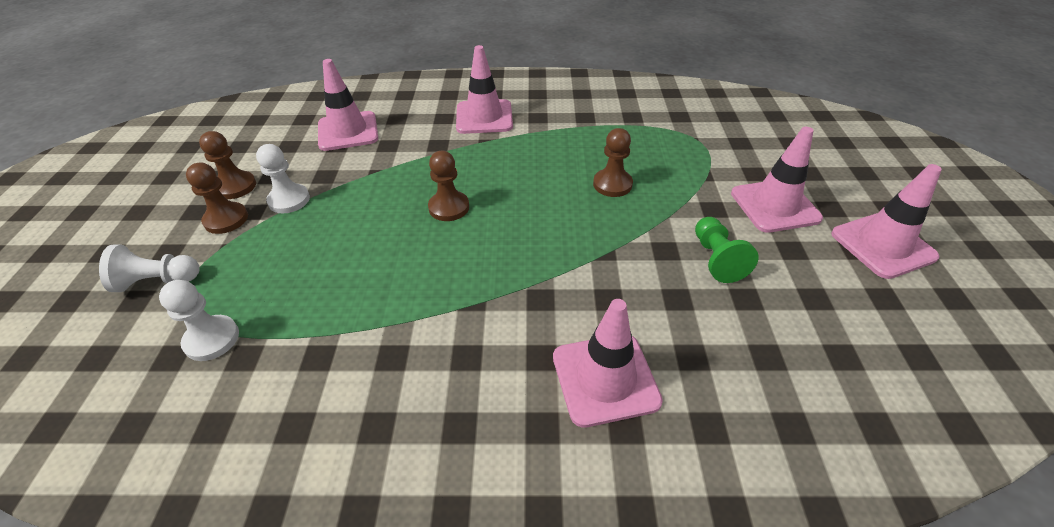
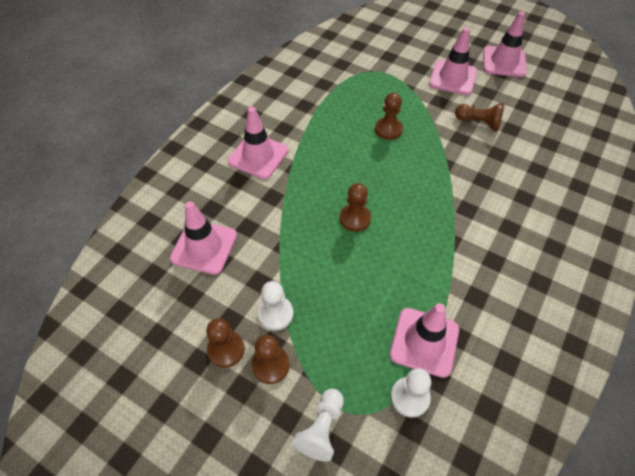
camera: 60 degrees left, 10 degrees up
pink traffic cone [553,299,663,428] -> pink traffic cone moved to [390,303,459,378]
green pawn [695,217,758,283] -> brown pawn [455,103,504,132]

